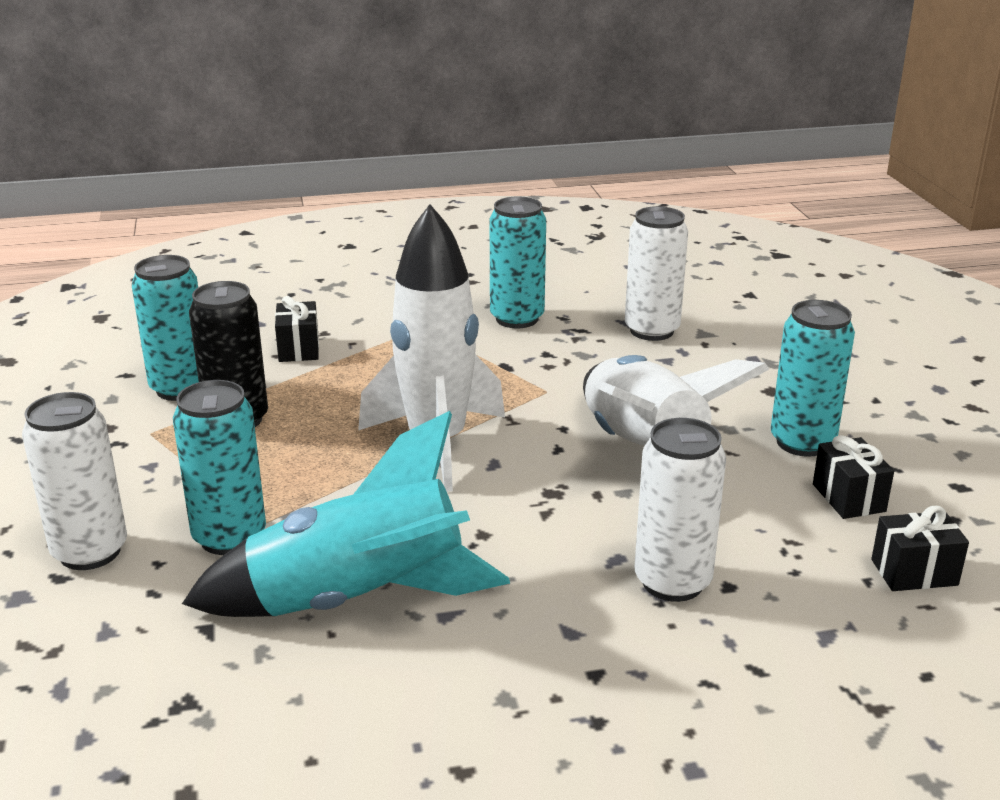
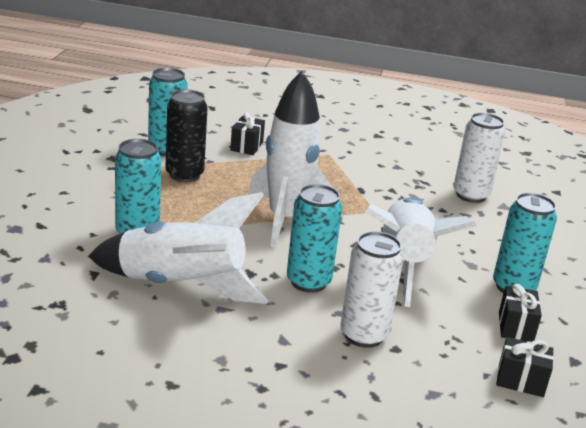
camera: 20 degrees right, 0 degrees up
white can [22,392,127,570] -> none
turquoise rocket [182,411,510,617] -> white rocket [88,192,268,304]
turquoise can [490,197,546,328] -> turquoise can moved to [287,184,342,293]

